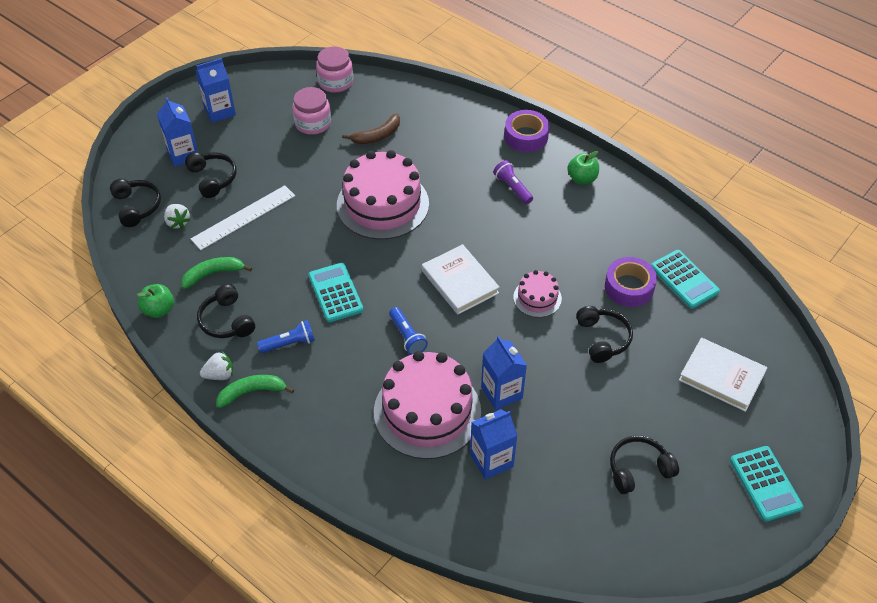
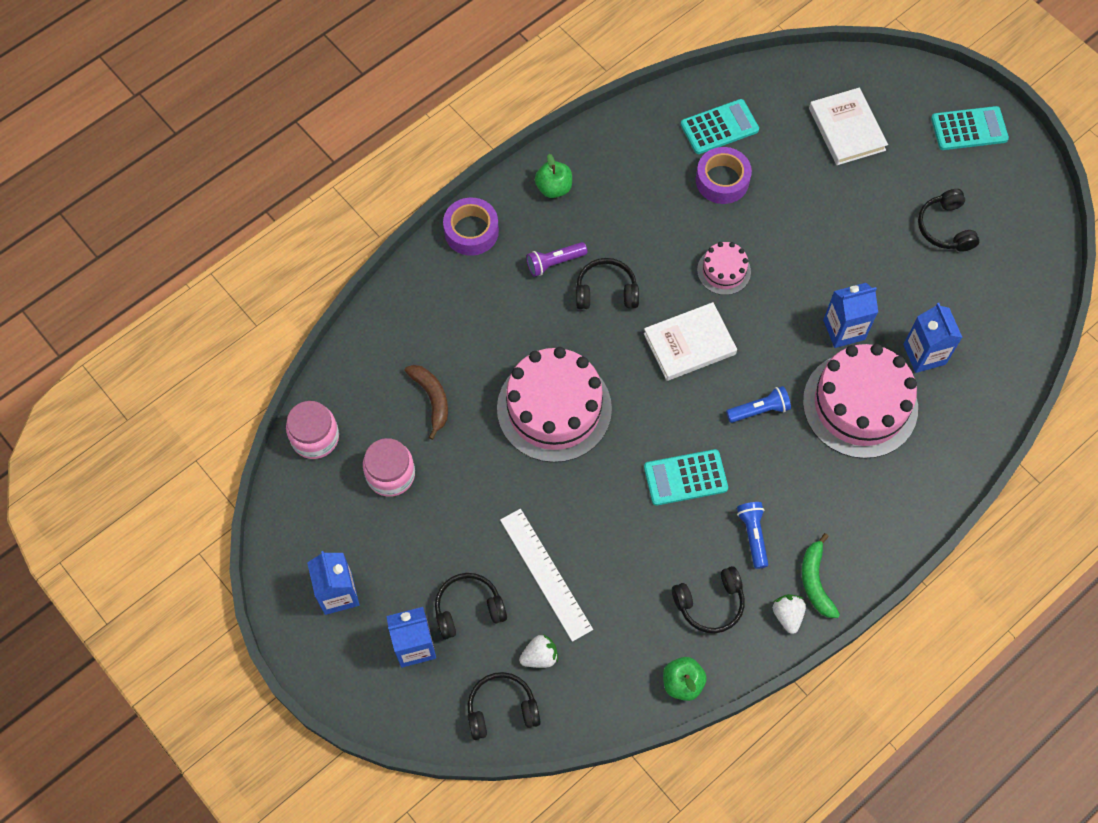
camera: 80 degrees left, 15 degrees up
green banana [181,257,252,289] -> none
black headphones [576,306,633,363] -> black headphones moved to [576,258,639,309]
white book [679,338,767,412] -> white book turned 60 degrees counterclockwise [809,87,888,165]

